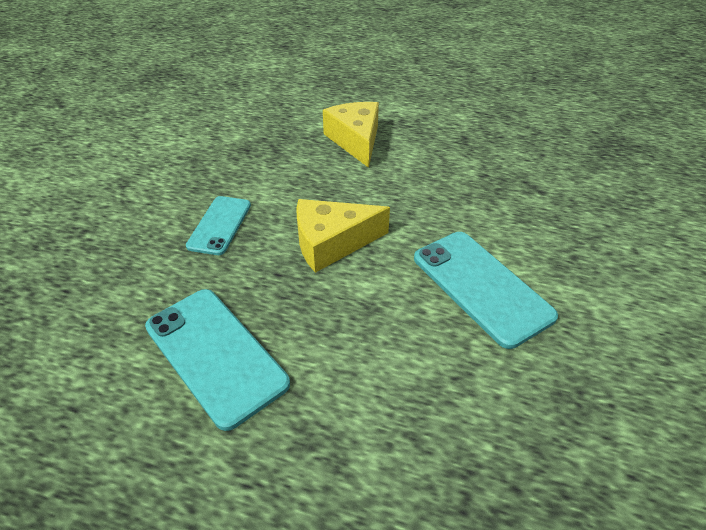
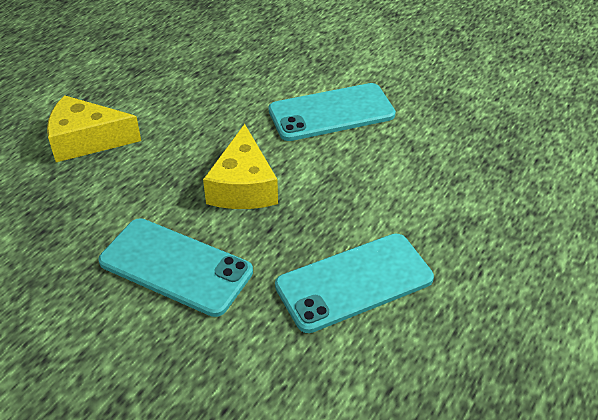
camera: 75 degrees left, 0 degrees up
turquoise phone [186,196,251,255] -> turquoise phone [98,218,253,317], size x1.59

